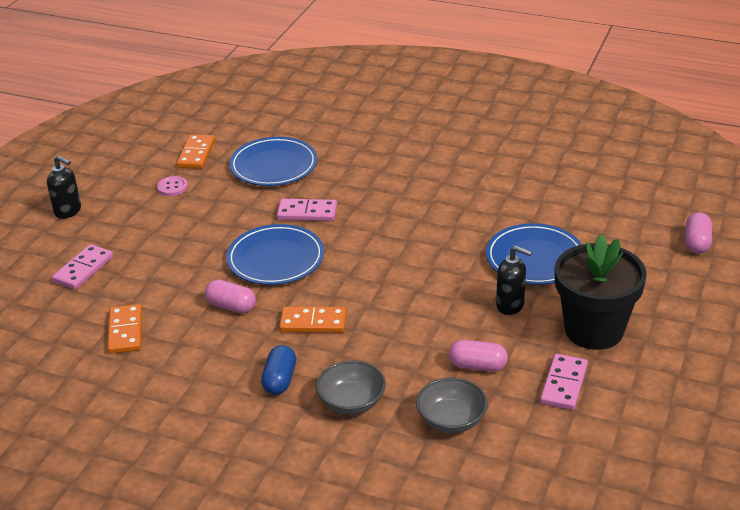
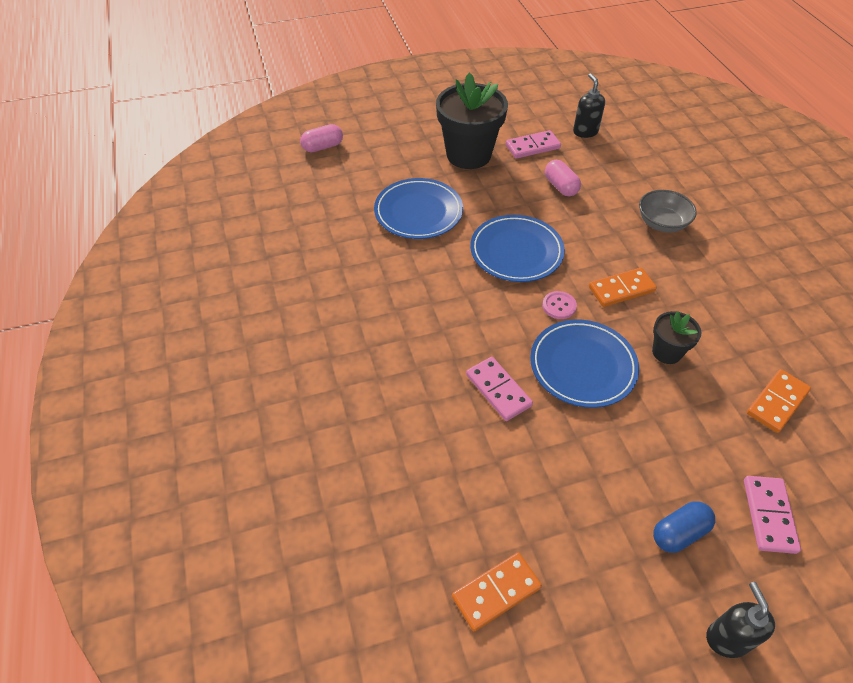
camera: 130 degrees left, 15 degrees up
pink domino [52,244,113,290] -> pink domino turned 75 degrees counterclockwise [744,476,801,554]
pink button [157,176,188,196] -> pink button moved to [542,291,577,319]
pink capsule [205,279,256,313] -> black flower pot [652,311,701,364]
blue plate [229,137,317,186] -> blue plate moved to [470,215,565,282]
blue capsule [261,345,296,395] -> blue capsule moved to [653,501,715,553]
orange domino [279,306,347,333] -> orange domino turned 75 degrees counterclockwise [589,268,657,307]
grey bowl [416,378,487,433] -> none
black soap dispenser [496,246,532,315] -> black soap dispenser moved to [573,73,605,138]

